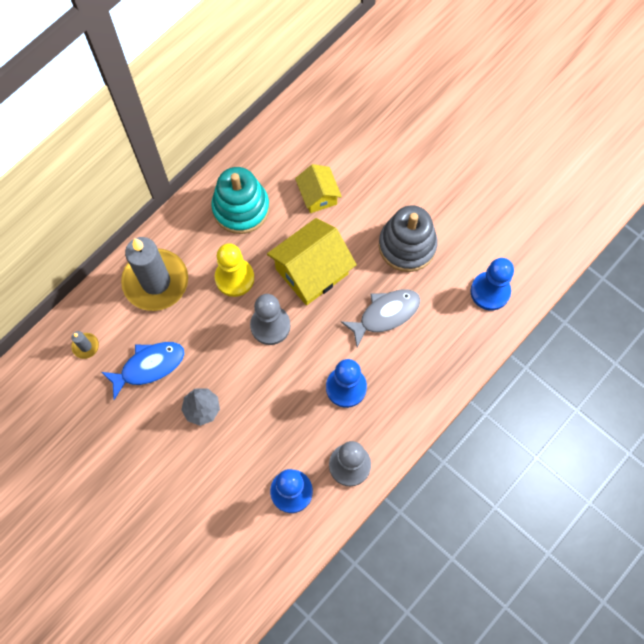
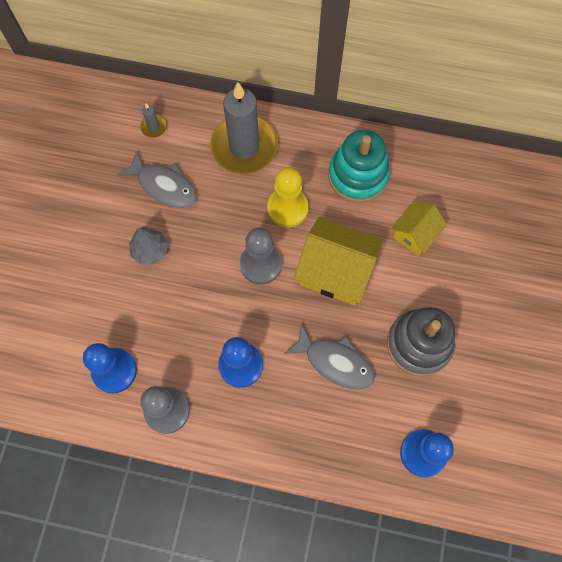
camera: 60 degrees right, 0 degrees up
blue fish [101,342,185,400] -> grey fish [117,151,197,208]

